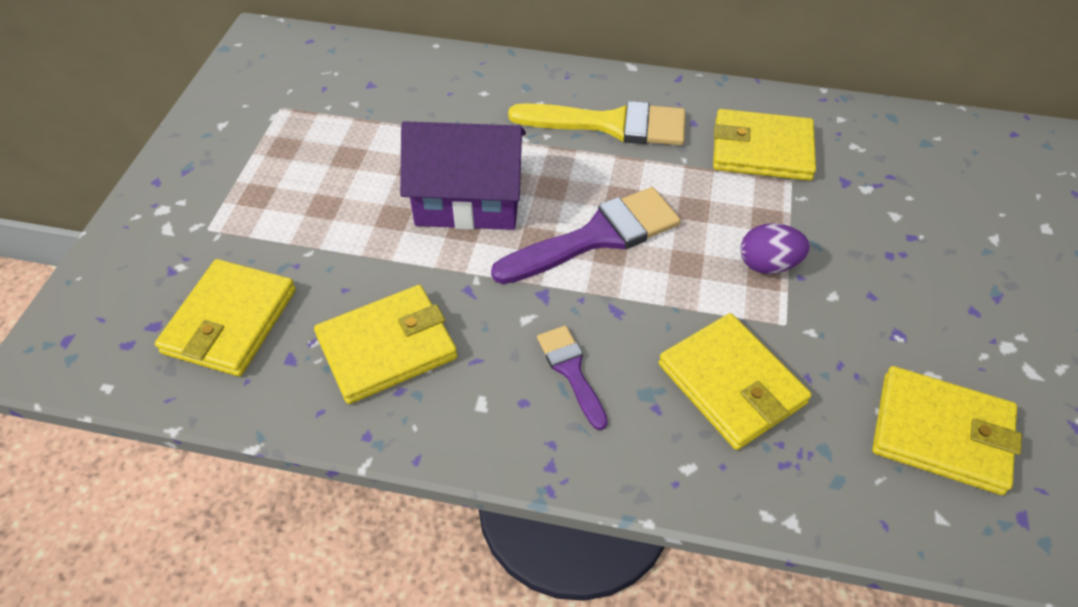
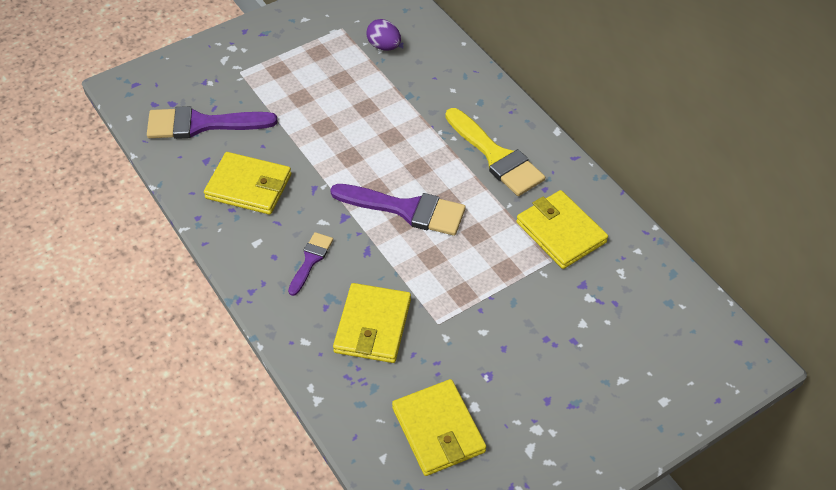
camera: 45 degrees right, 0 degrees up
yellow wallet [155,259,296,376] -> purple brush [147,106,277,139]
purple house [400,121,526,230] -> none
purple egg [740,223,810,274] -> purple egg moved to [366,19,401,51]

